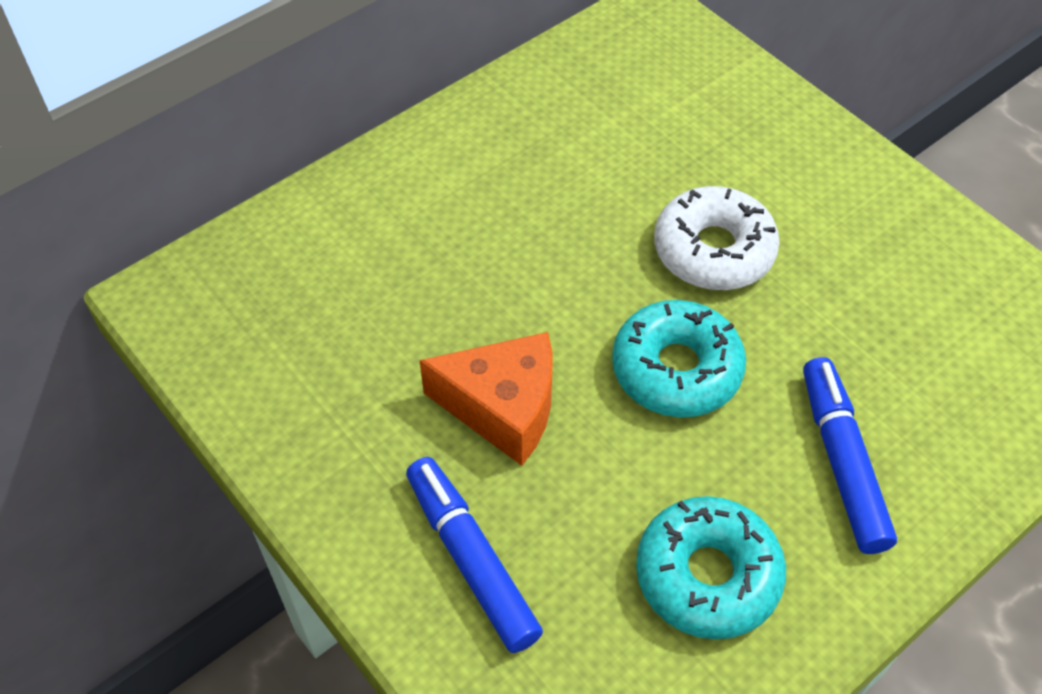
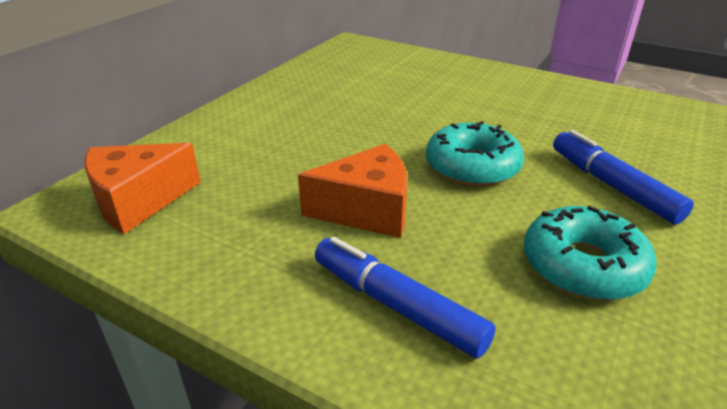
camera: 20 degrees left, 20 degrees down
white donut [654,186,780,290] -> none
none -> orange cheese [85,143,200,234]

